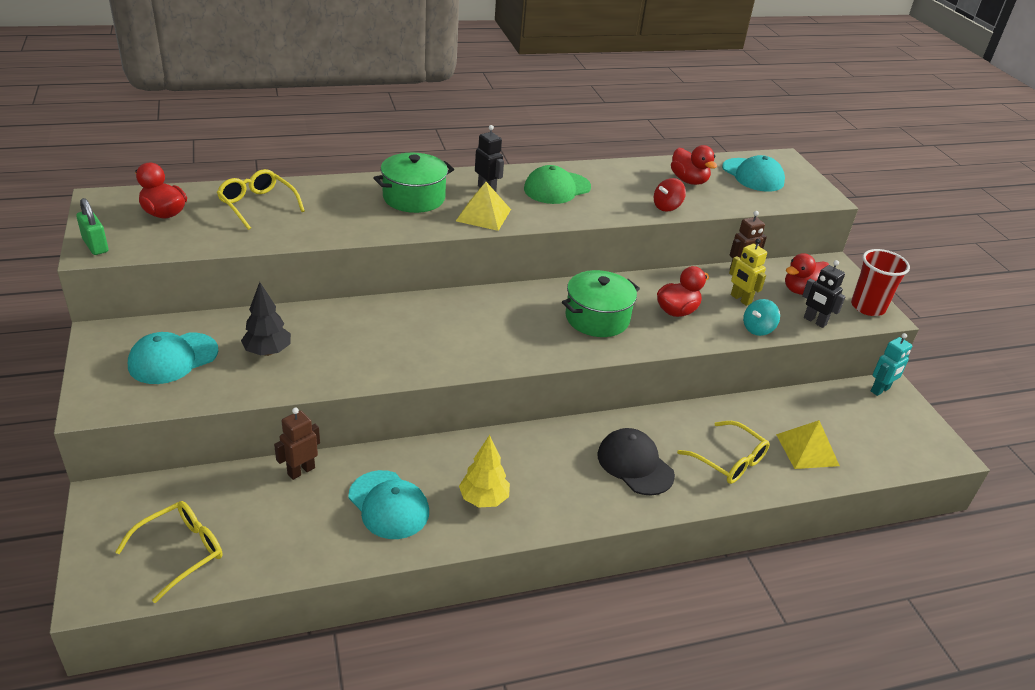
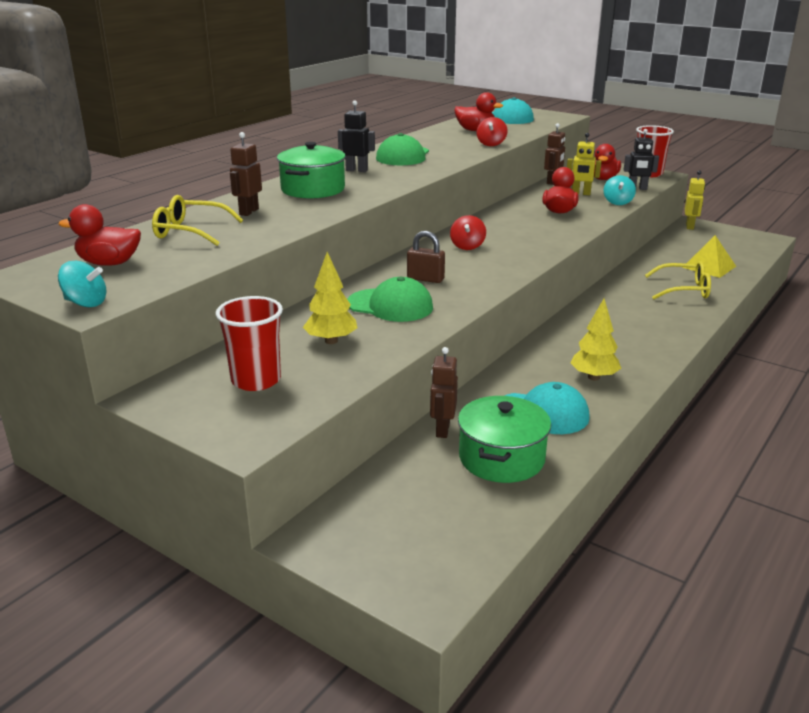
camera: 35 degrees left, 10 degrees down
green padlock [76,198,108,255] -> turquoise spinning top [58,261,107,307]
yellow glasses [115,501,222,603] -> none
turquoise cap [128,332,218,384] -> red cup [216,296,283,391]
black tree [241,282,291,356] -> yellow tree [303,252,358,344]
yellow pyramid [456,182,511,231] -> none
green pot [562,270,640,337] -> green pot moved to [458,396,551,483]
black cap [597,428,675,496] -> none
turquoise robot [871,333,912,396] -> yellow robot [685,170,705,230]
none -> brown robot [230,132,262,216]
none -> green cap [347,277,433,322]
none -> brown padlock [407,231,445,283]
none -> red spinning top [450,215,486,250]

